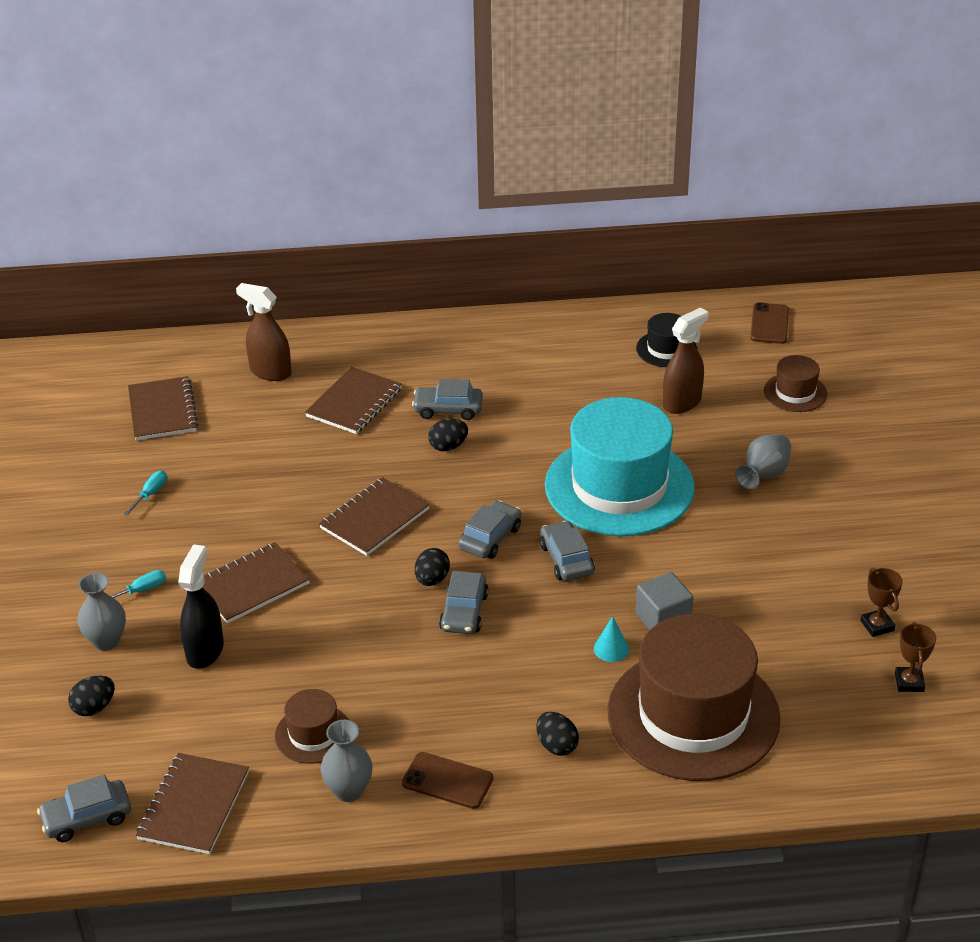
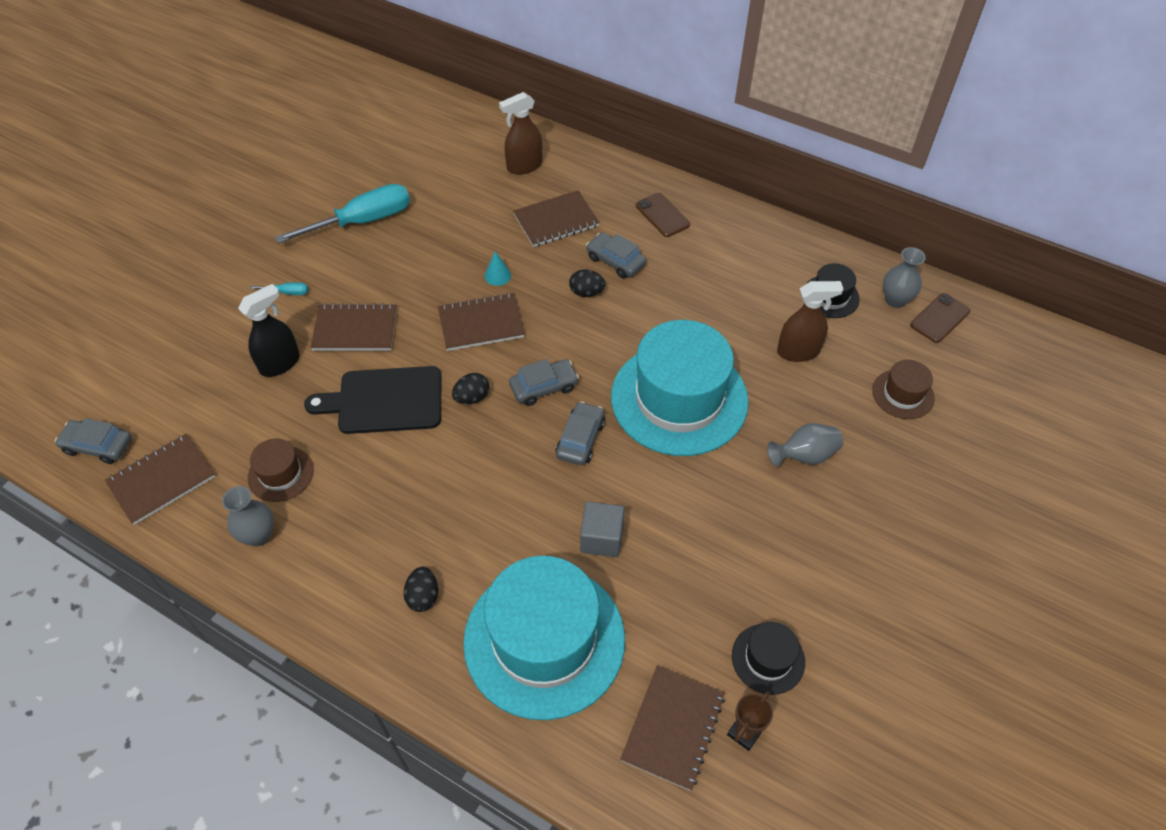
camera: 35 degrees right, 15 degrees up
black egg [68,676,115,716] -> none
grey vase [78,573,126,651] -> grey vase moved to [883,247,926,308]
turquoise screwdriver [124,471,167,515] -> turquoise screwdriver [275,184,410,244], size x2.50
brown notebook [128,376,198,440] -> brown notebook moved to [620,665,725,791]
brown spray bottle [236,283,291,381] -> brown spray bottle turned 90 degrees counterclockwise [499,92,542,175]
brown phone [402,752,493,809] -> brown phone moved to [636,193,690,237]
grey car [439,571,489,634] -> none
turquoise cone [594,616,629,662] -> turquoise cone moved to [484,251,511,286]
brown hat [607,614,781,781] -> turquoise hat [463,556,625,720]
brown trophy [860,567,903,637] -> black hat [732,622,805,695]
none -> black cutting board [304,366,441,434]

